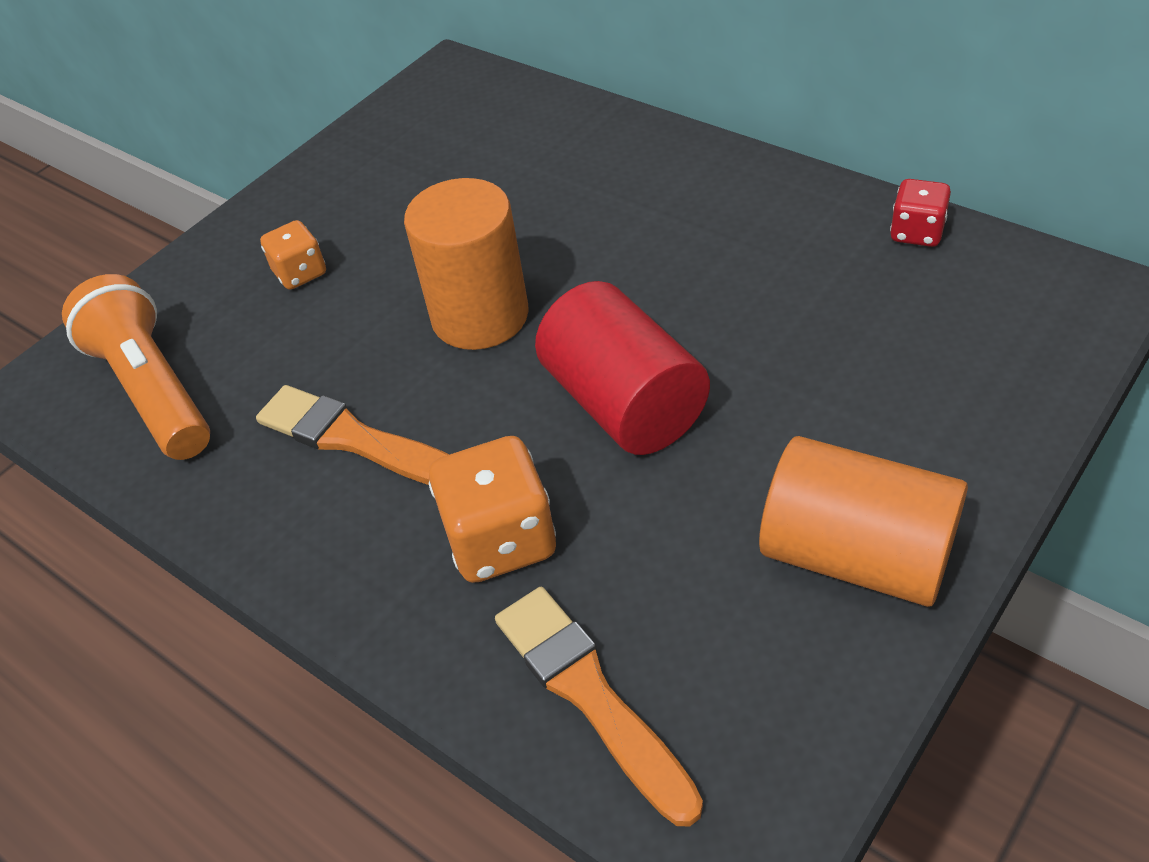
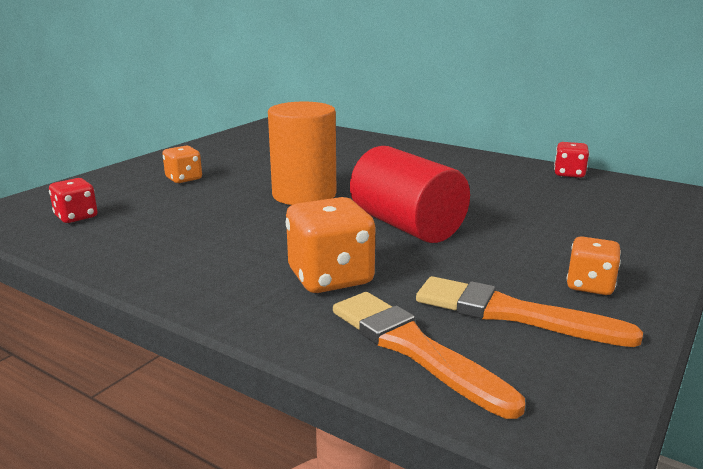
camera: 10 degrees left, 25 degrees down
orange flashlight [62,274,210,460] -> red dice [49,178,98,223]
orange brush [256,385,450,485] -> orange brush moved to [416,276,643,347]
orange cylinder [759,436,968,607] -> orange dice [567,236,621,295]

